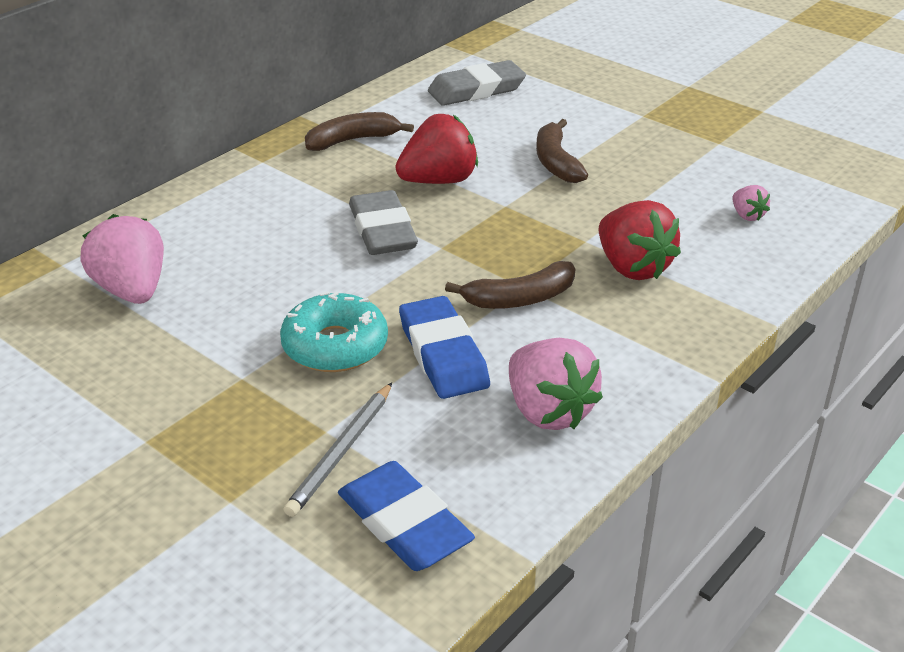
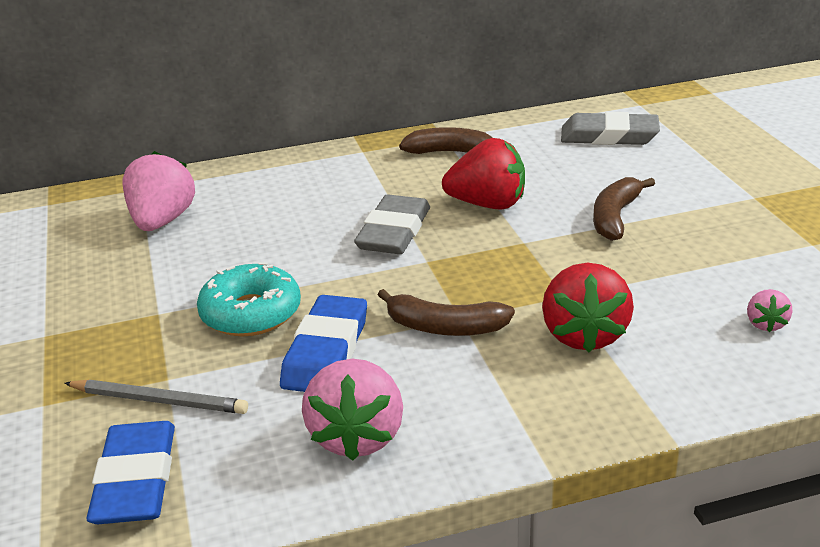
camera: 35 degrees right, 5 degrees down
grey pencil [283,383,392,517] -> grey pencil turned 135 degrees counterclockwise [64,380,248,414]

